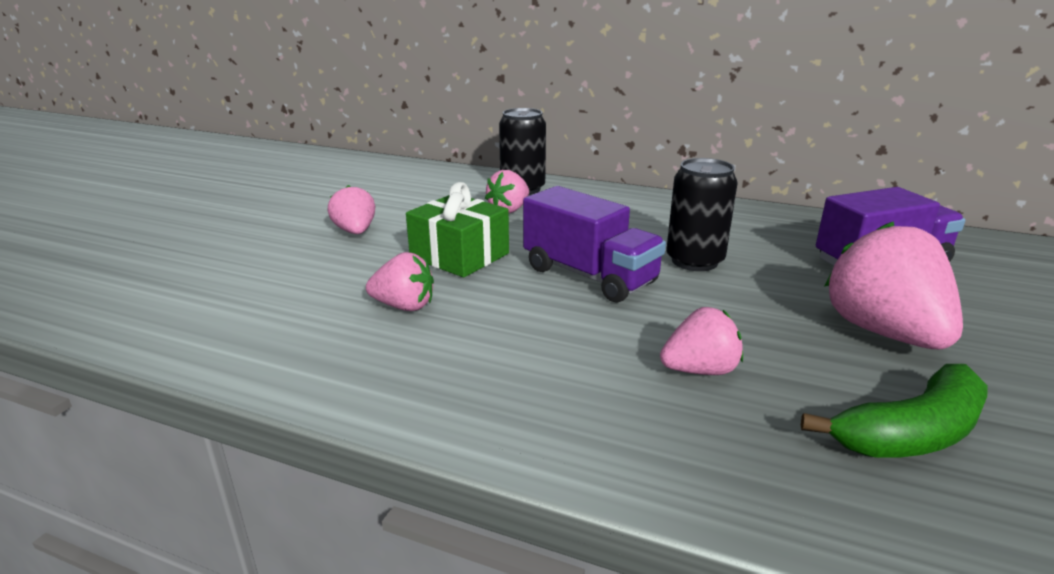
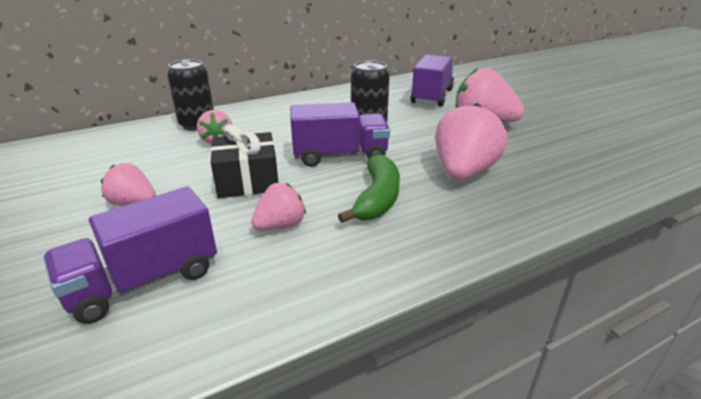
camera: 50 degrees left, 5 degrees up
green gift [406,182,509,277] -> black gift [211,124,278,198]
pink strawberry [660,307,743,375] -> pink strawberry [435,103,507,181], size x1.78
green banana [801,364,988,458] -> green banana moved to [338,154,400,223]
none -> purple truck [43,186,217,324]

